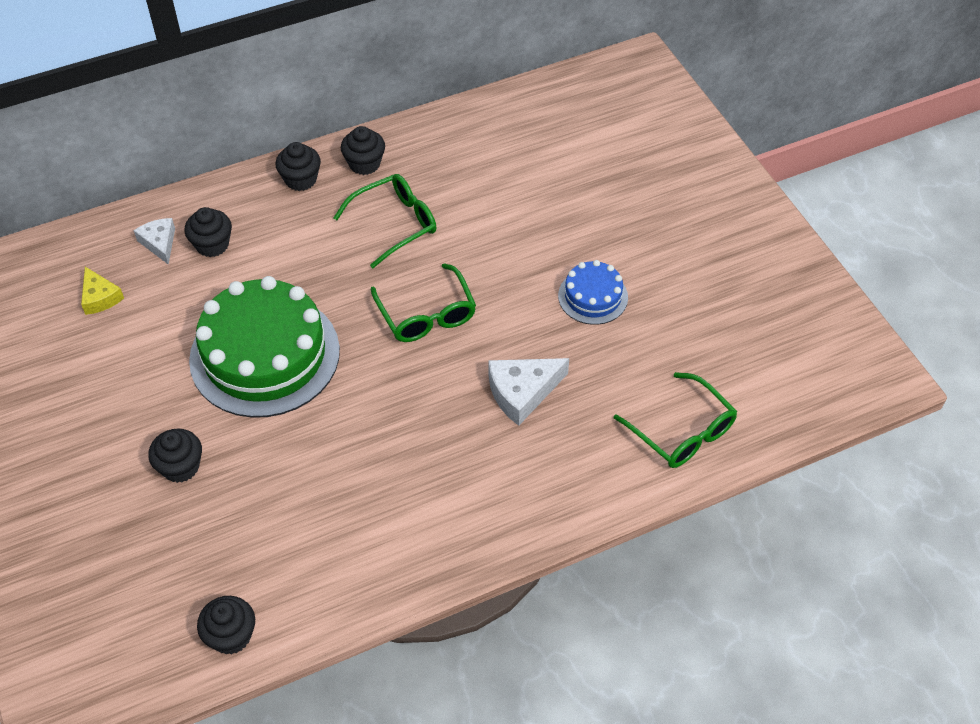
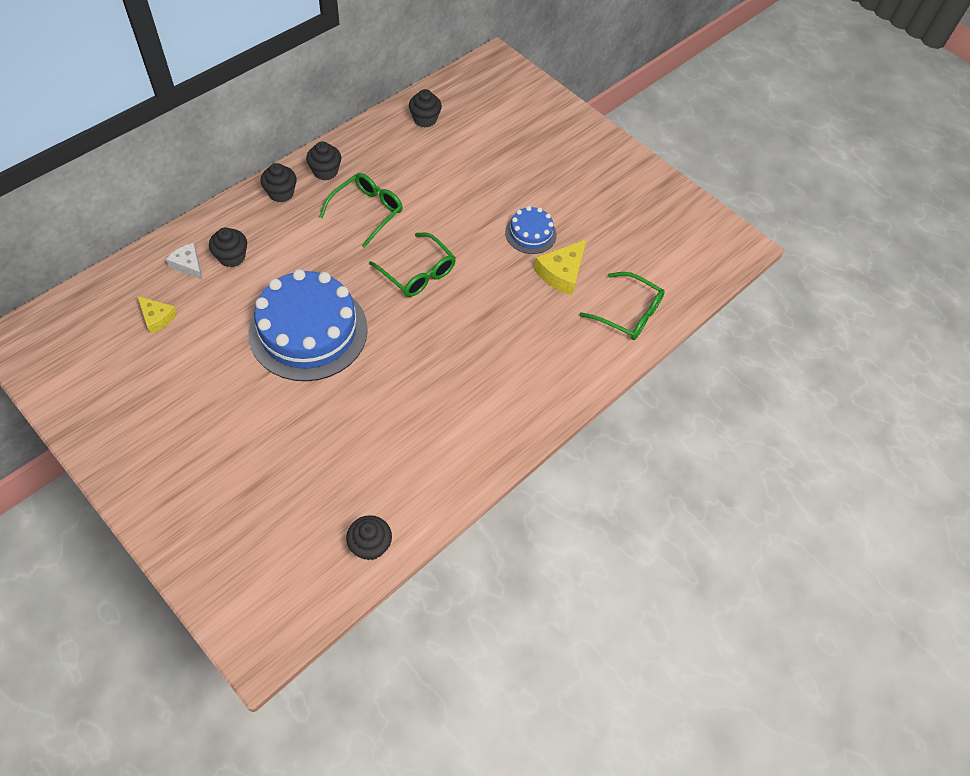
camera: 25 degrees left, 5 degrees up
black cupcake [148,429,202,483] -> black cupcake moved to [409,89,442,127]
green cake [189,276,340,418] -> blue cake [249,269,368,381]
white cheese [489,358,569,426] -> none
none -> yellow cheese [534,239,587,295]

